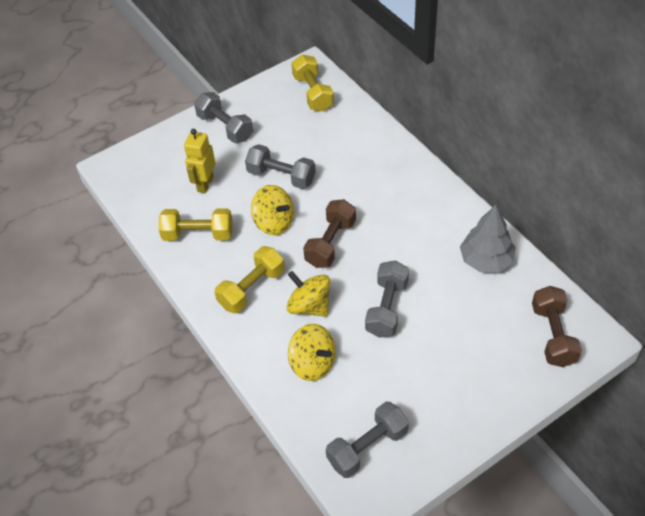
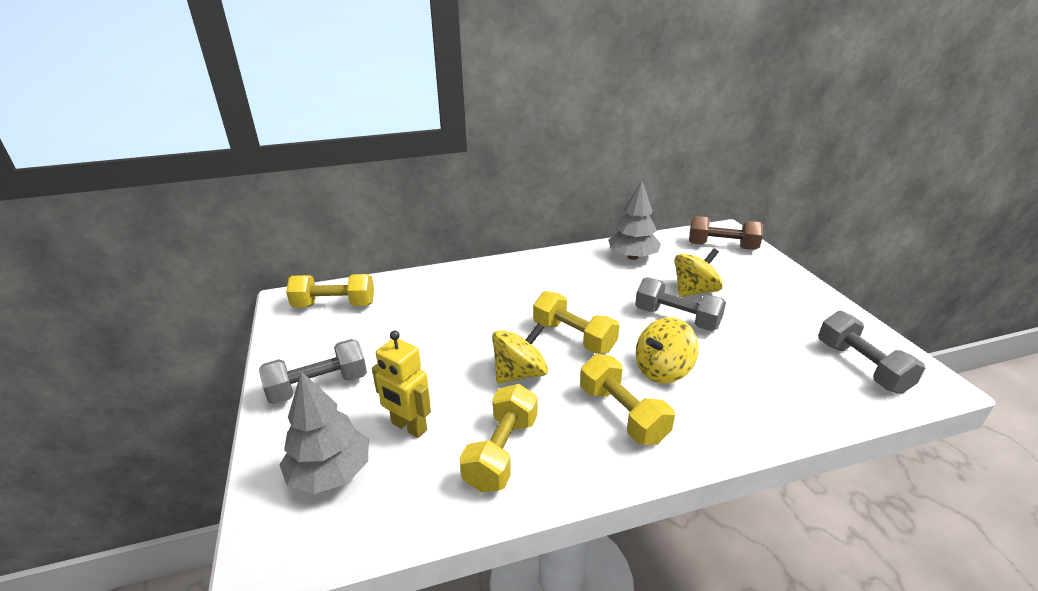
camera: 75 degrees left, 20 degrees down
grey dumbbell [245,144,316,189] -> none
yellow spinning top [288,324,336,381] -> yellow spinning top moved to [675,248,723,297]
brown dumbbell [303,199,356,268] -> yellow dumbbell [533,291,619,354]
none -> grey tree [280,371,368,494]

